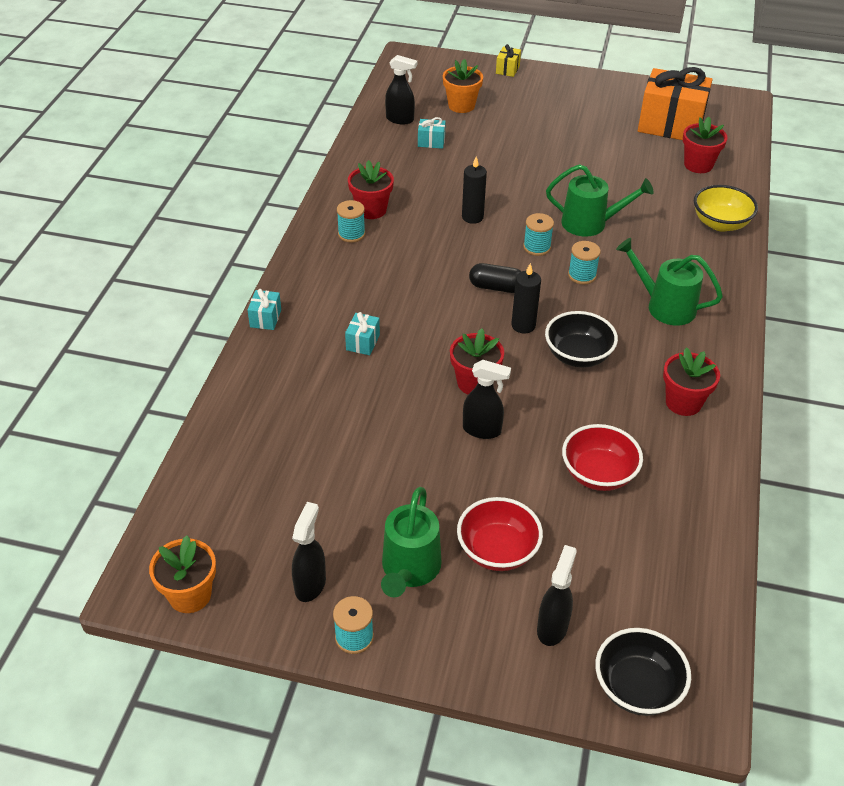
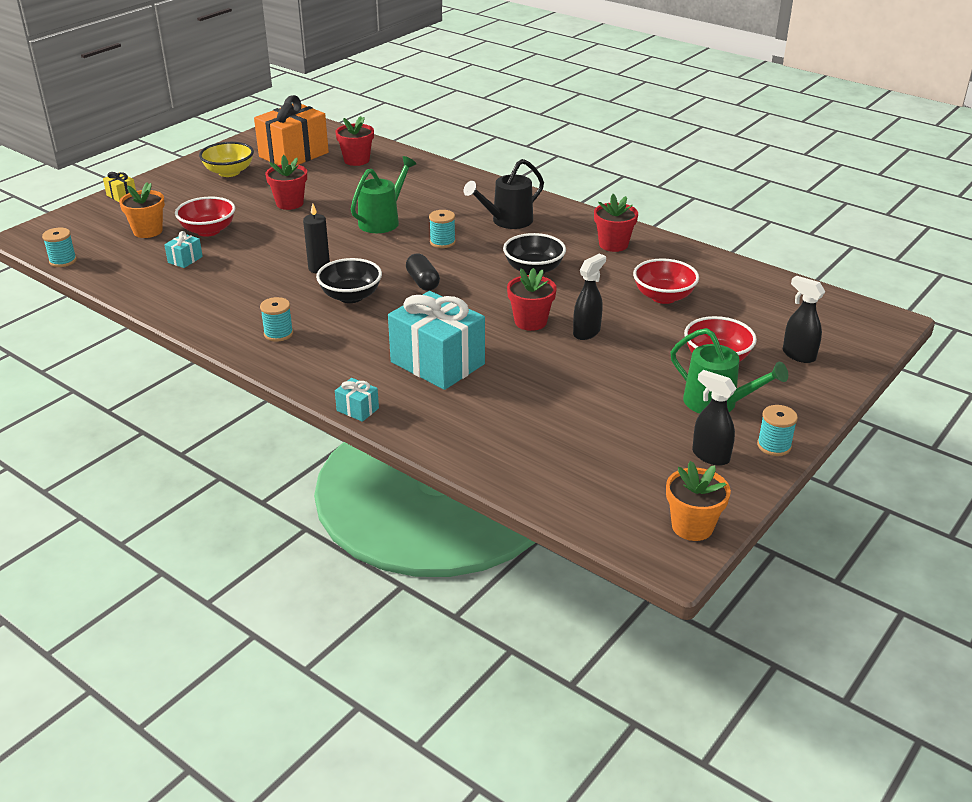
camera: 65 degrees left, 10 degrees down
turquoise gift [345,312,380,355] -> turquoise gift [388,291,485,390], size x2.37
red flower pot [348,160,394,219] -> red flower pot moved to [265,155,307,210]
black spray bottle [385,55,417,124] -> none
black capsule [469,263,522,293] -> black capsule turned 60 degrees counterclockwise [406,254,440,291]
black candle [511,263,541,333] -> none
turquoise spool [523,213,554,256] -> turquoise spool moved to [42,228,77,267]
black bowl [595,628,691,716] -> black bowl moved to [316,258,382,303]
green watering can [616,238,723,325] -> black watering can [464,159,544,229]
yellow bowl [694,185,758,232] -> yellow bowl moved to [199,142,254,177]
none -> red bowl [175,196,235,237]

